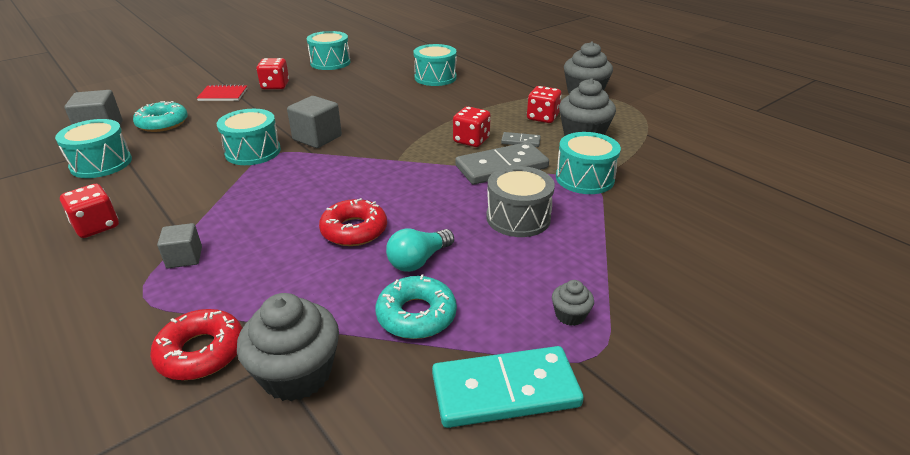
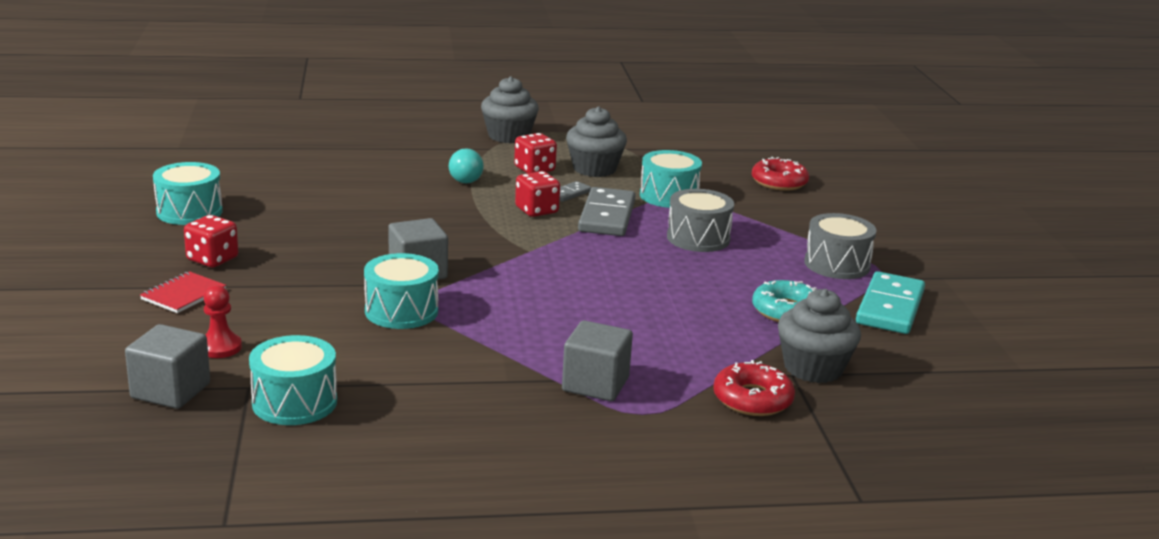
camera: 60 degrees left, 10 degrees down
red dice [60,184,119,238] -> none
turquoise donut [133,101,188,132] -> red pawn [204,285,242,358]
grey cube [157,223,202,268] -> grey cube [562,320,633,401], size x1.59
red donut [319,198,387,246] -> red donut moved to [752,157,809,191]
turquoise light bulb [386,228,454,272] -> turquoise light bulb moved to [449,148,484,183]
turquoise drum [413,44,457,86] -> none
grey cupcake [552,280,594,326] -> grey drum [804,213,876,279]

